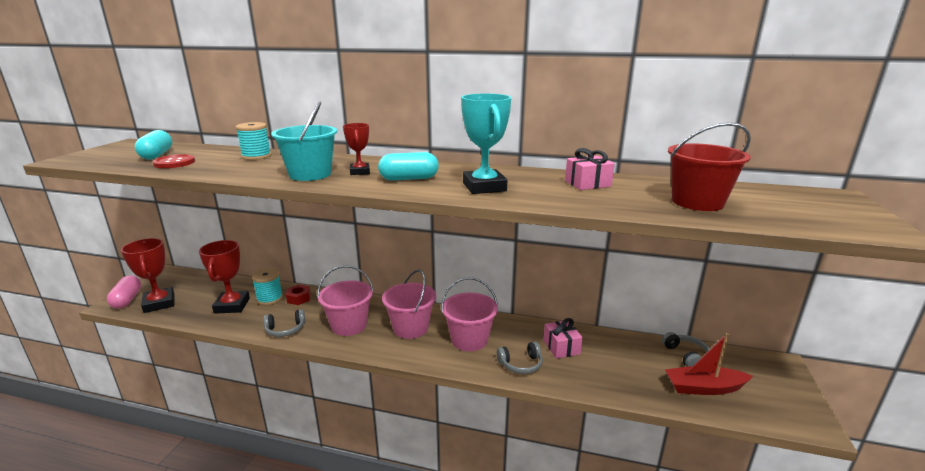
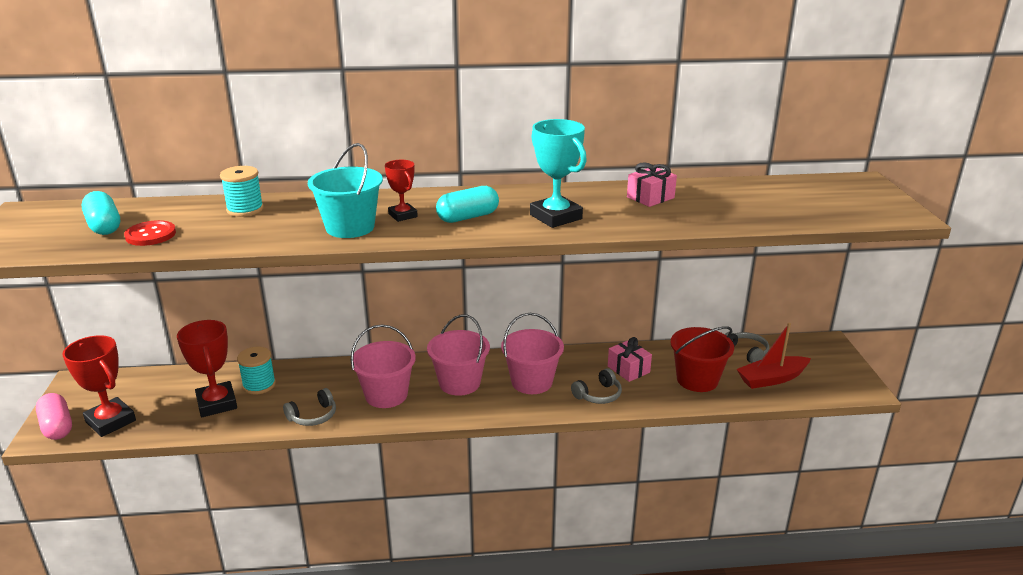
camera: 20 degrees left, 5 degrees up
red nut [286,285,311,305] -> none
red bucket [668,122,751,211] -> red bucket moved to [670,326,734,392]

